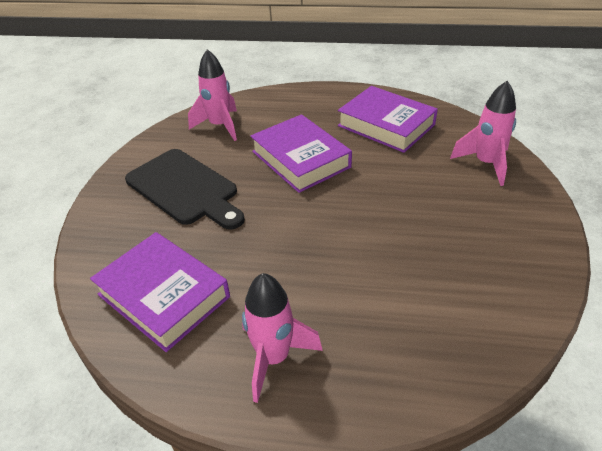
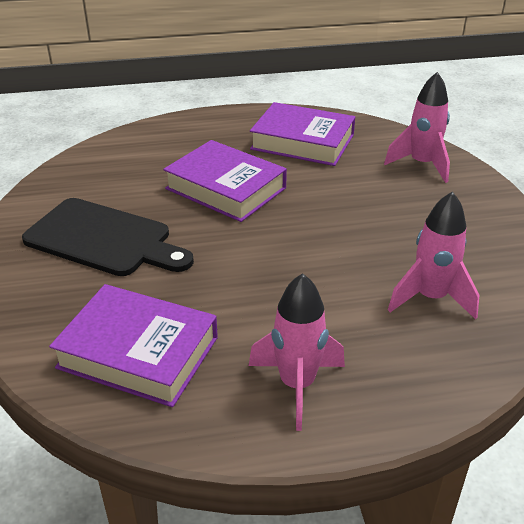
camera: 20 degrees left, 5 degrees down
pink rocket [188,49,237,141] -> pink rocket moved to [388,191,479,320]

